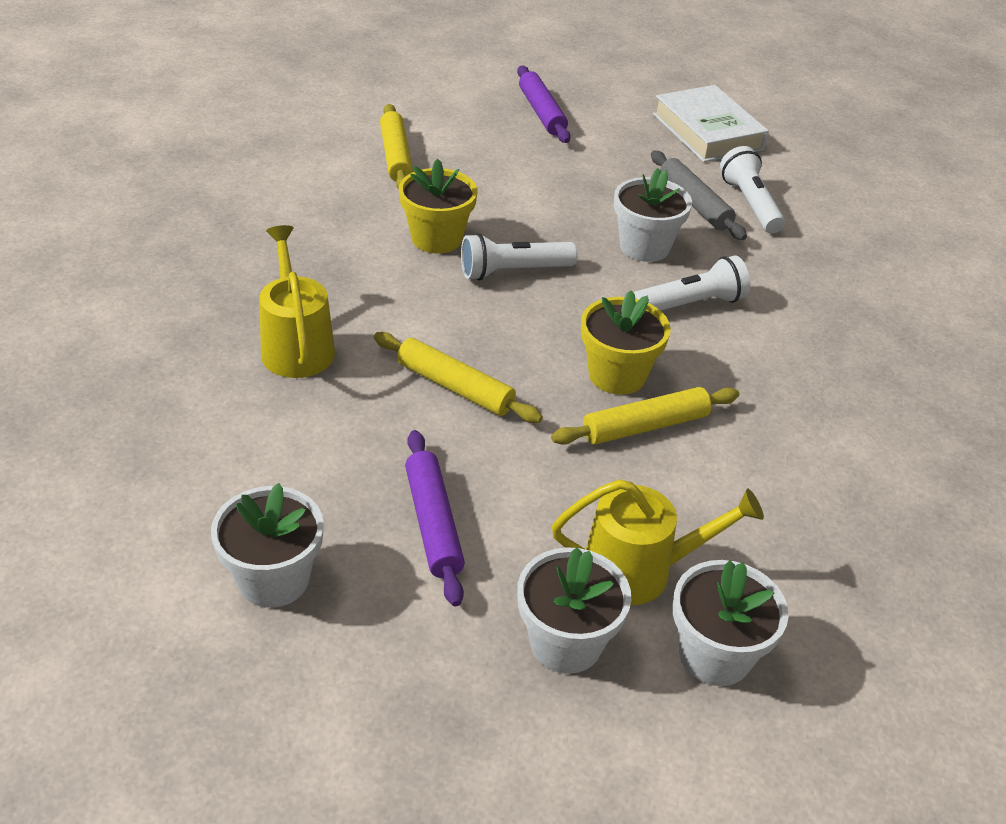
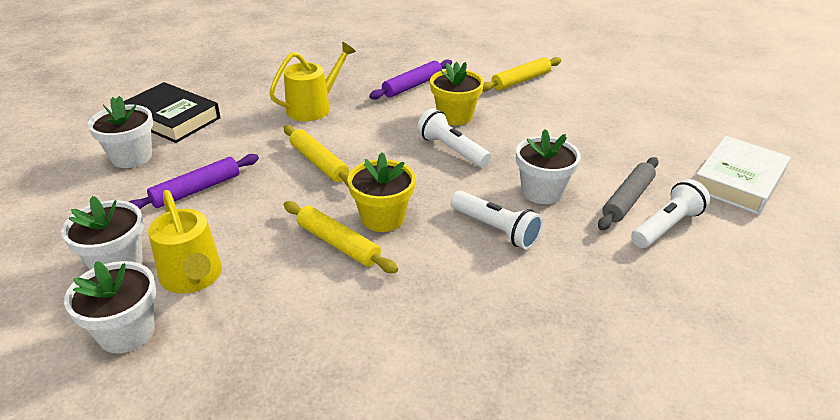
camera: 65 degrees right, 5 degrees down
yellow rolling pin [374,332,543,423] -> yellow rolling pin turned 45 degrees counterclockwise [284,125,349,187]
purple rolling pin [517,66,571,143] -> purple rolling pin moved to [369,59,452,100]
none -> black book [124,82,221,143]

